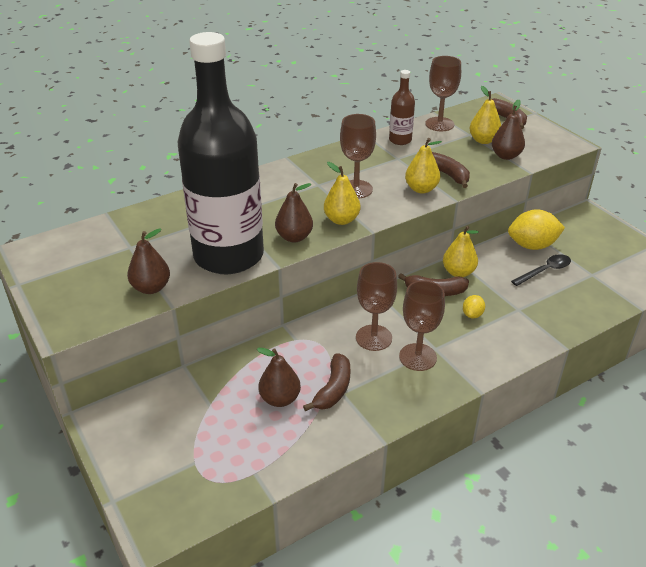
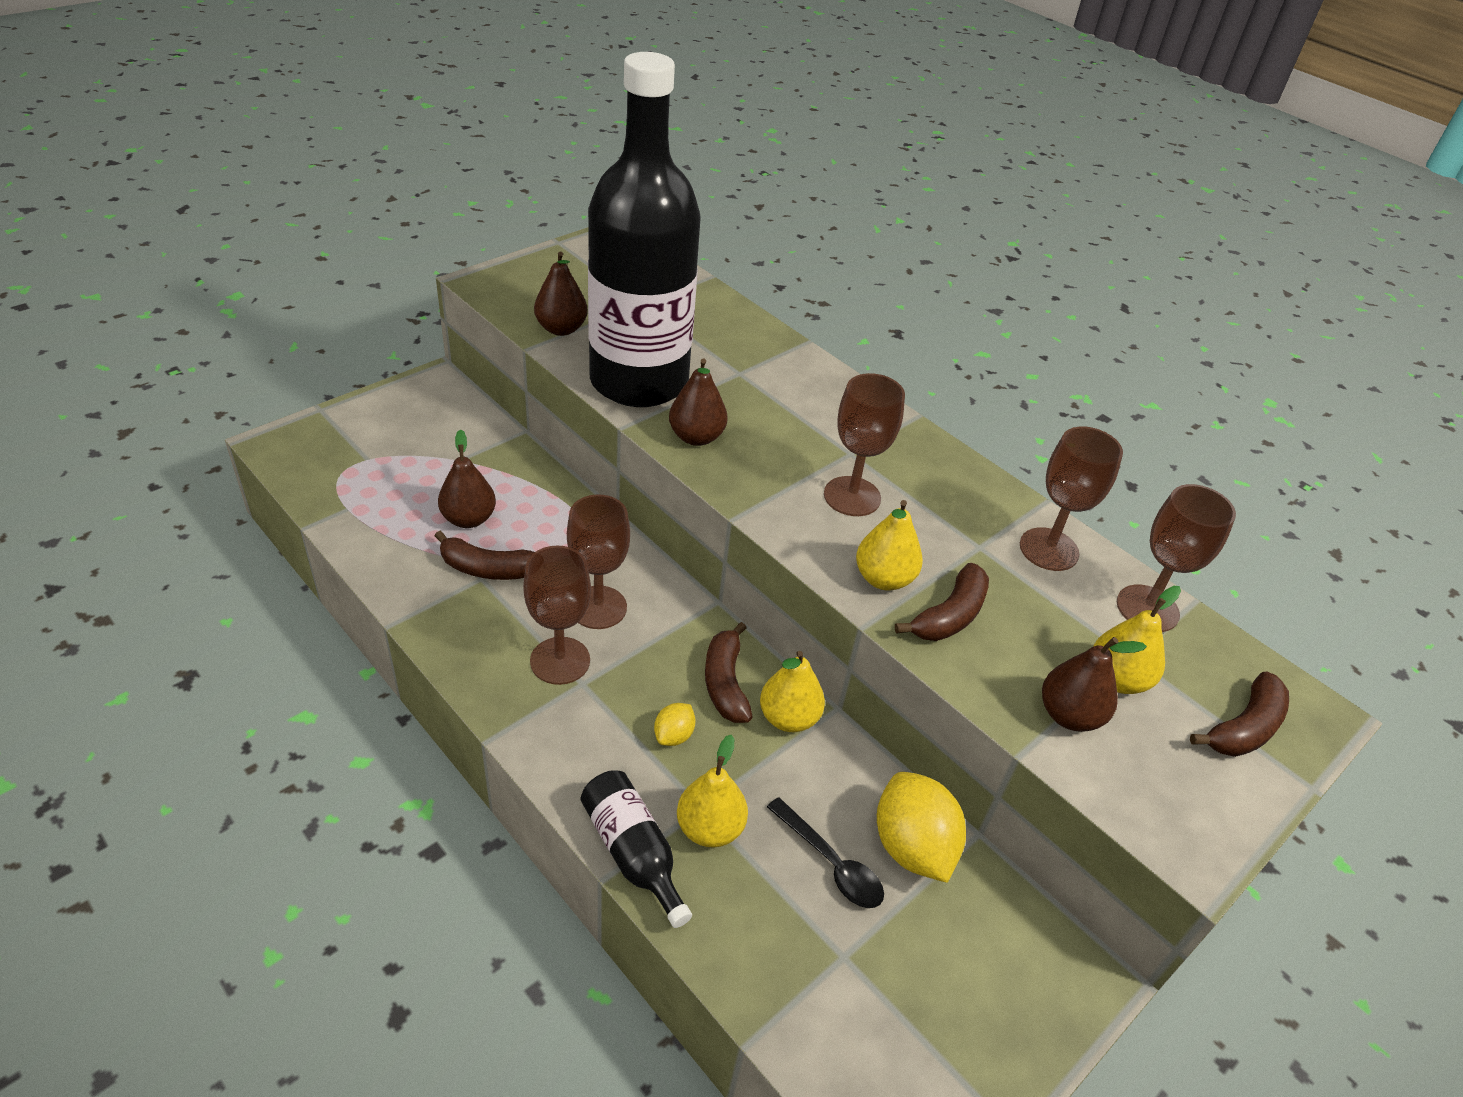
camera: 75 degrees right, 5 degrees up
yellow pear [324,162,360,225] -> yellow pear moved to [677,735,748,847]
brown bottle [389,70,415,145] -> brown goblet [1020,427,1123,571]
yellow lemon [463,295,485,318] -> yellow lemon turned 75 degrees counterclockwise [654,703,696,746]
none -> black bottle [581,770,692,928]

